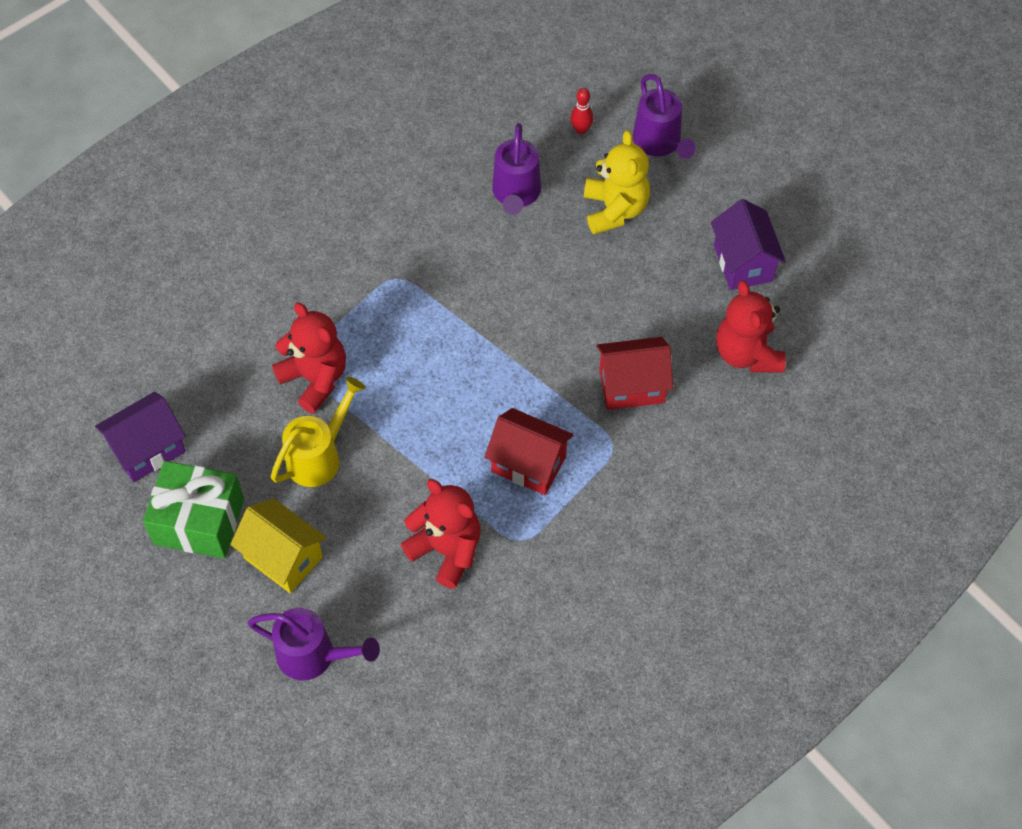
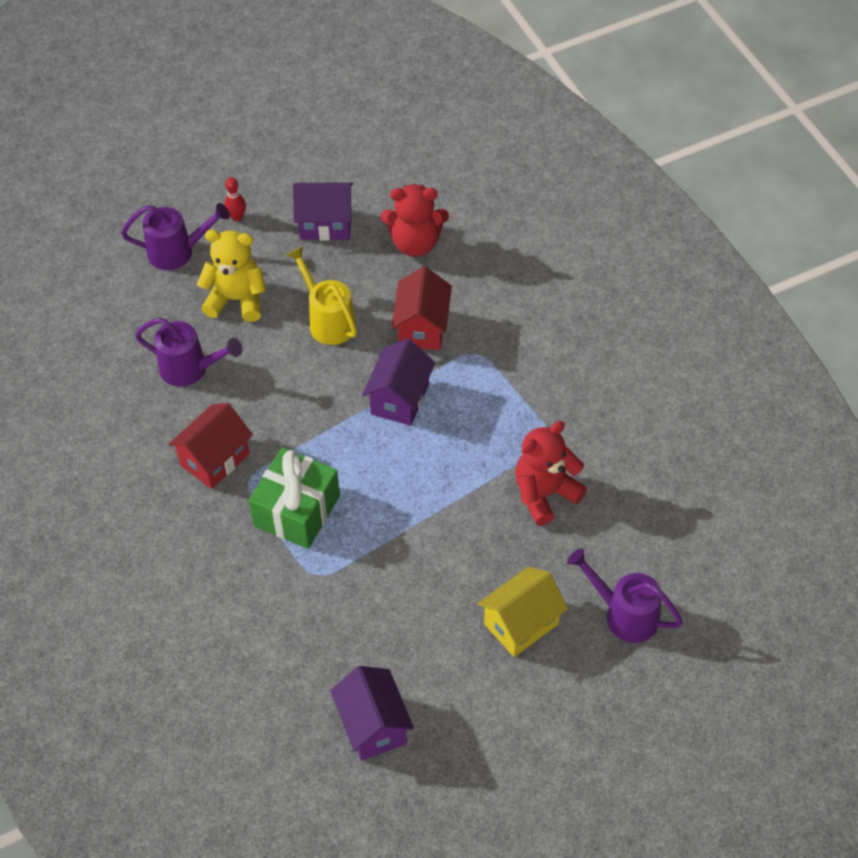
camera: 75 degrees left, 5 degrees down
green gift [143,461,244,558] -> green gift moved to [249,447,340,549]
purple watering can [248,608,380,680] -> purple watering can turned 90 degrees counterclockwise [567,548,683,643]
yellow watering can [271,377,366,487] -> yellow watering can moved to [287,246,357,345]
red teddy bear [272,302,346,414] -> none
red house [484,408,574,495] -> red house moved to [168,403,253,489]
red bowling pin [571,88,593,134] -> red bowling pin moved to [225,177,246,221]
none -> purple house [362,338,435,426]

